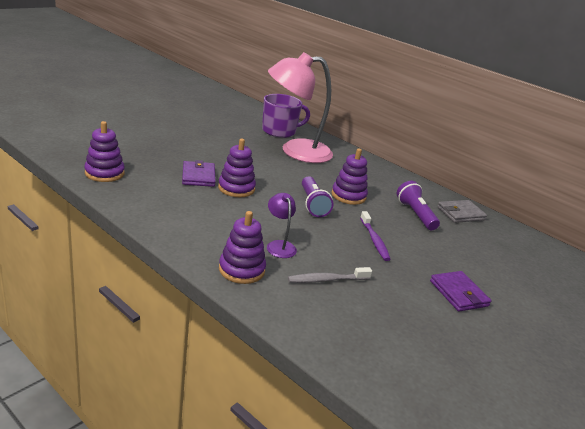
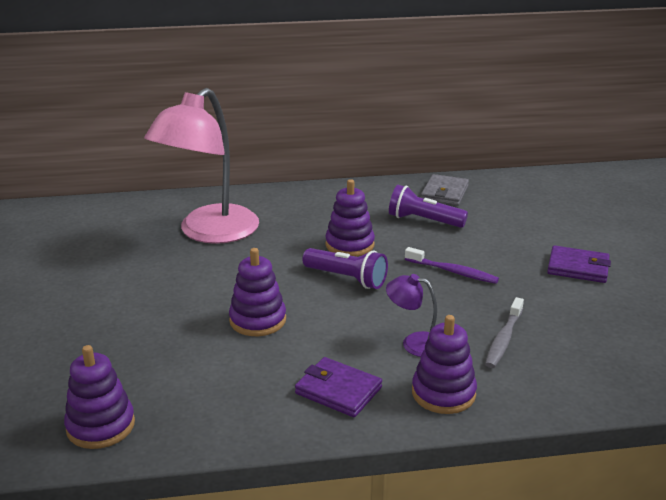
camera: 45 degrees left, 0 degrees up
purple wallet [182,160,216,187] -> purple wallet moved to [295,357,382,417]
purple mug [262,94,310,138] -> none

